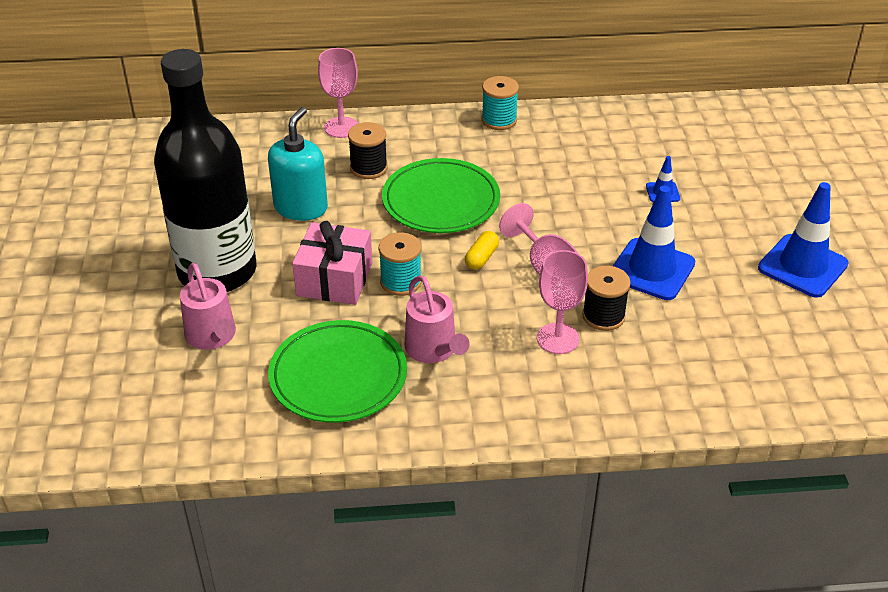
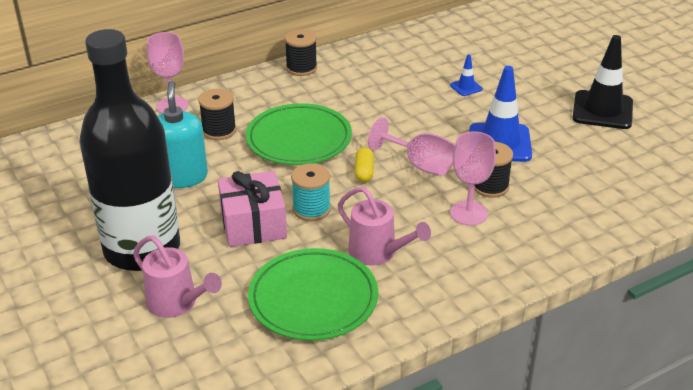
camera: 25 degrees left, 5 degrees down
turquoise spool [482,76,519,130] -> black spool [285,29,317,76]
blue traffic cone [758,182,849,298] -> black traffic cone [573,35,633,129]

